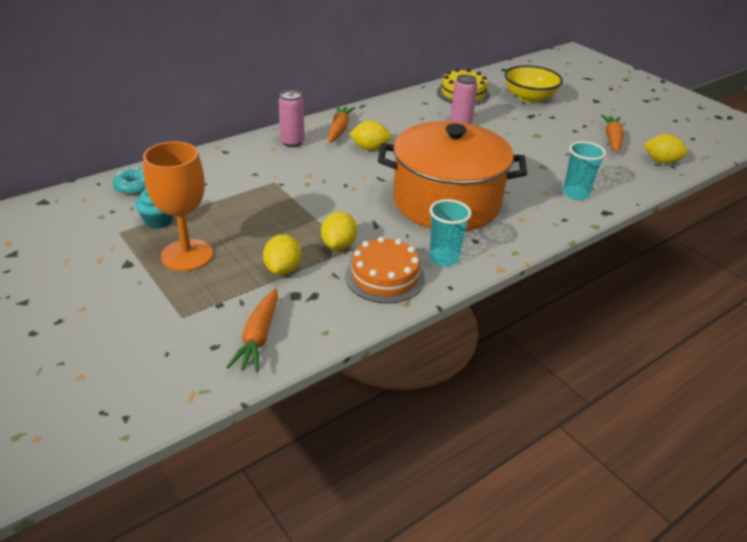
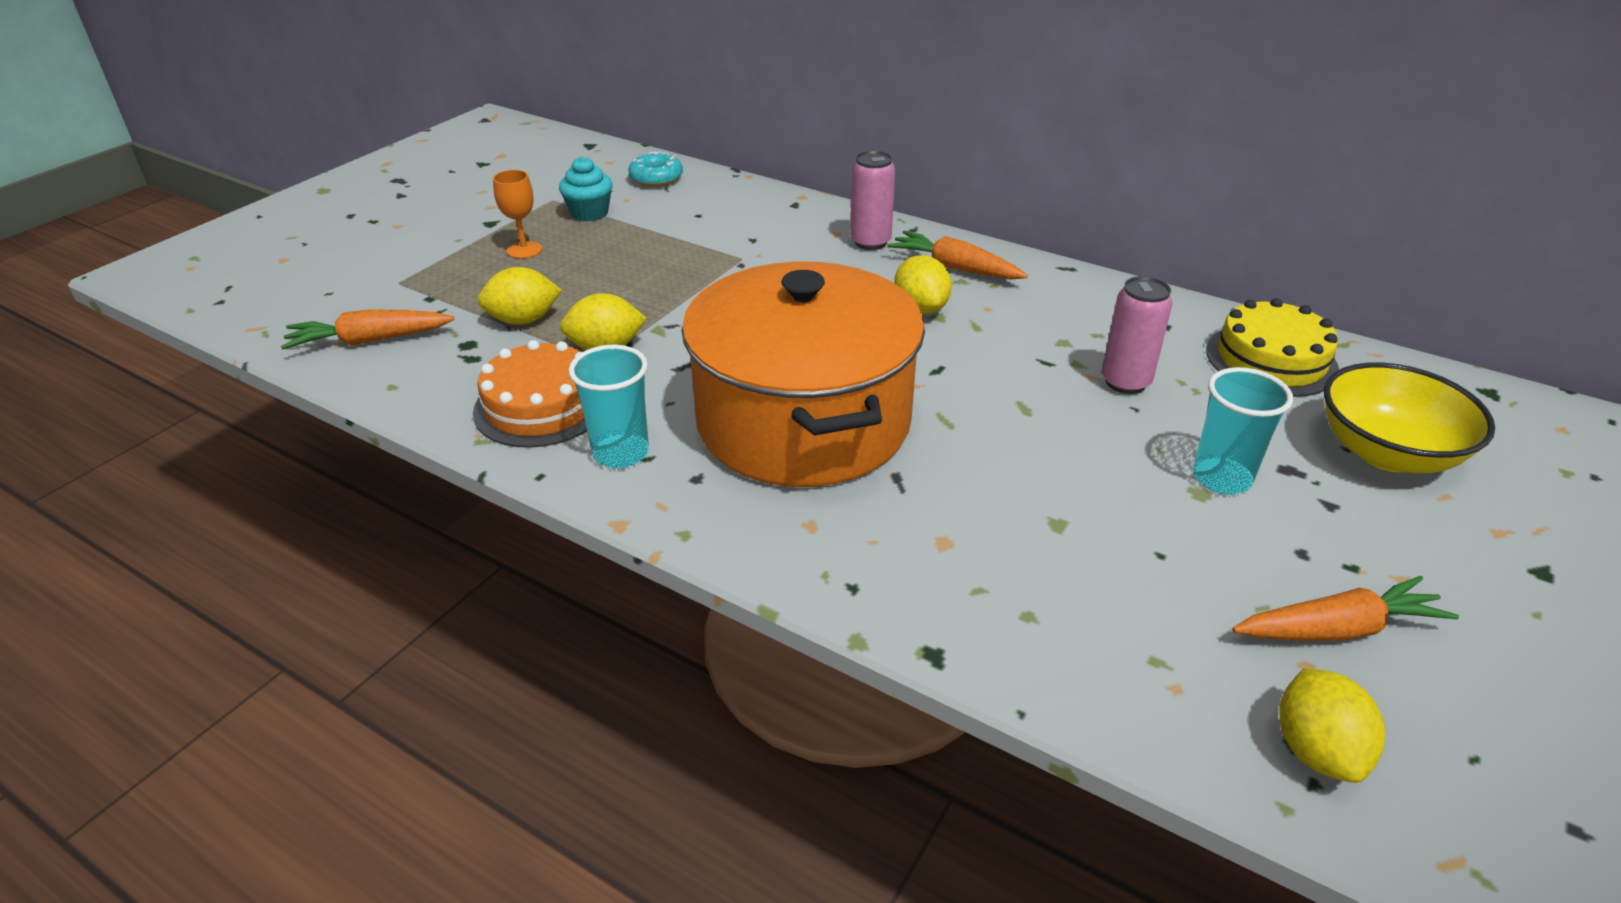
camera: 70 degrees right, 0 degrees up
orange goblet [143,141,213,271] -> orange goblet [493,170,542,259], size x0.50
orange carrot [328,105,355,143] -> orange carrot turned 135 degrees counterclockwise [887,231,1028,280]
turquoise cup [563,141,606,200] -> turquoise cup moved to [1193,367,1293,495]

